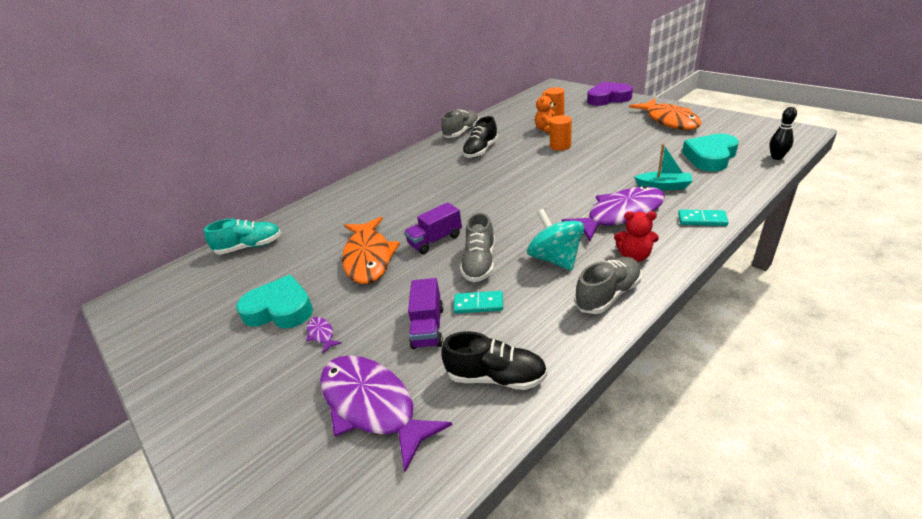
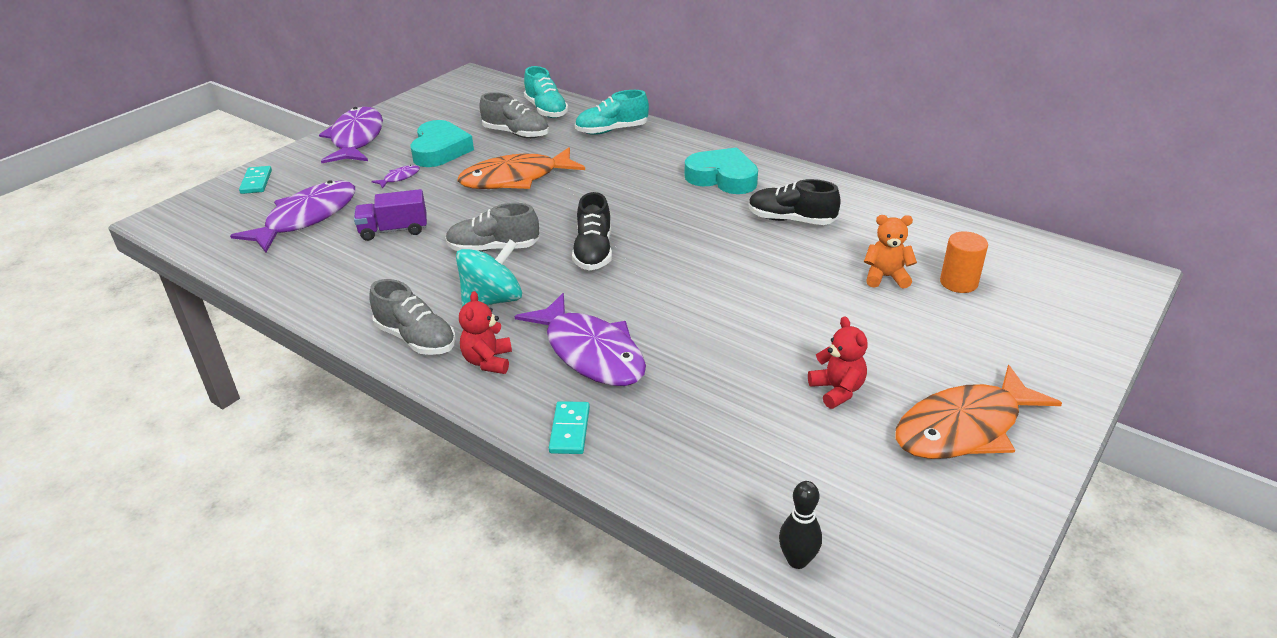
camera: 75 degrees right, 0 degrees up
purple truck [404,202,462,254] -> none
grey shoe [441,109,479,138] -> grey shoe moved to [479,92,549,138]
black shoe [441,331,547,390] -> black shoe moved to [572,192,612,271]
turquoise domino [453,291,503,313] -> turquoise domino moved to [239,166,272,194]
orange cylinder [550,115,572,151] -> none
purple heart [587,82,633,106] -> none
turquoise boat [634,143,693,190] -> none
turquoise heart [682,134,739,172] -> turquoise heart moved to [685,147,758,194]
none -> purple fish [319,107,383,163]
none -> turquoise shoe [575,90,649,135]
none -> red teddy bear [808,316,868,409]

